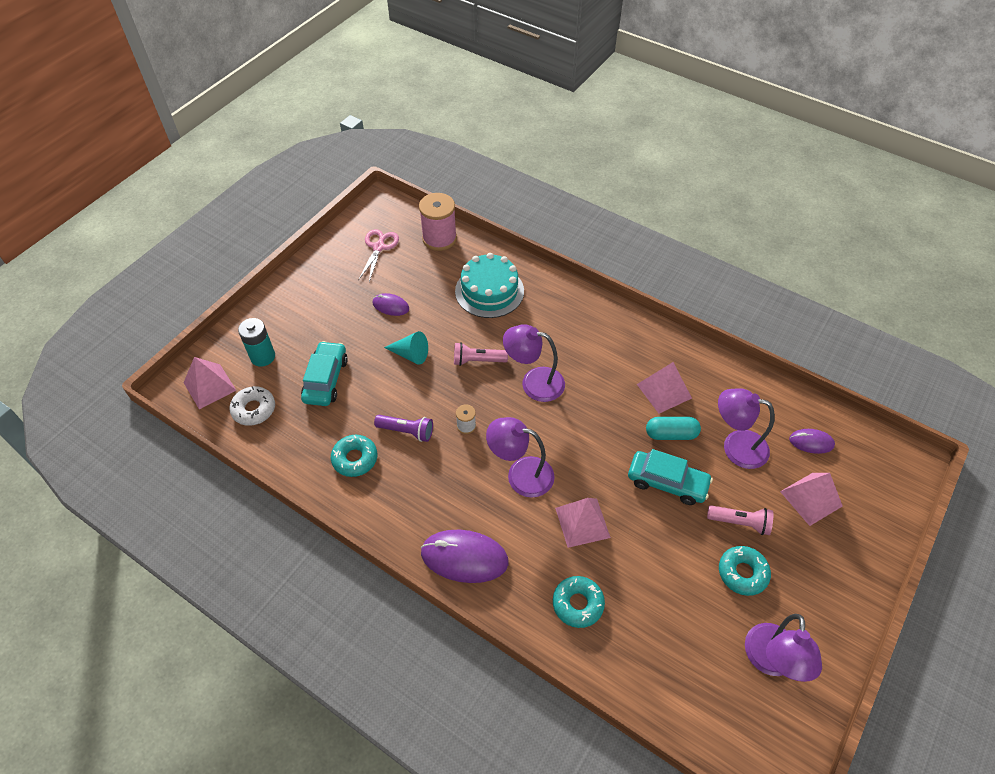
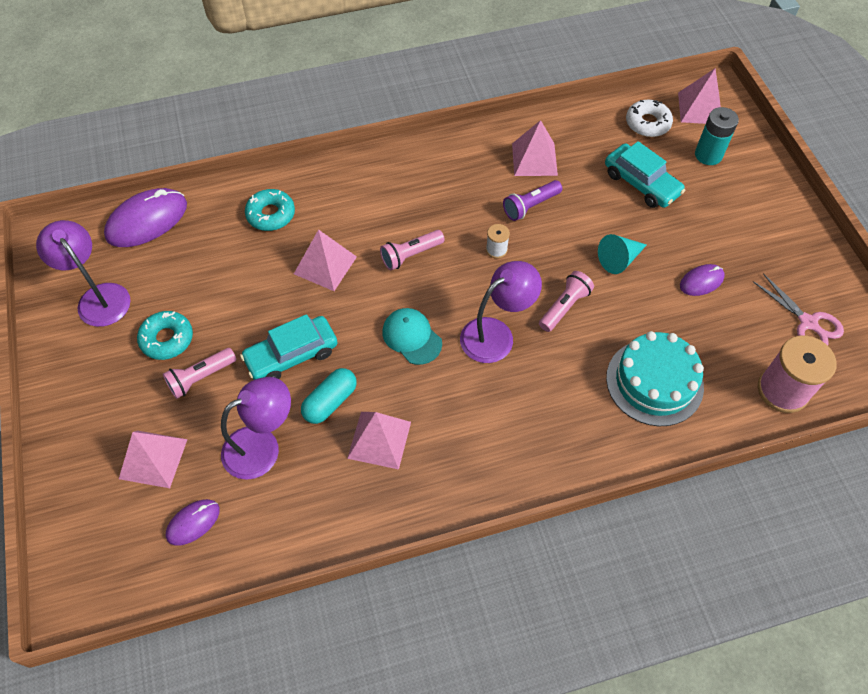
camera: 130 degrees right, 5 degrees up
turquoise donut [331,435,377,477] -> pink pyramid [512,120,558,176]
purple mouse [421,530,509,583] -> purple mouse moved to [104,188,187,247]
purple lamp [486,417,555,498] -> pink flashlight [380,230,445,270]
none -> turquoise cap [382,308,442,365]

